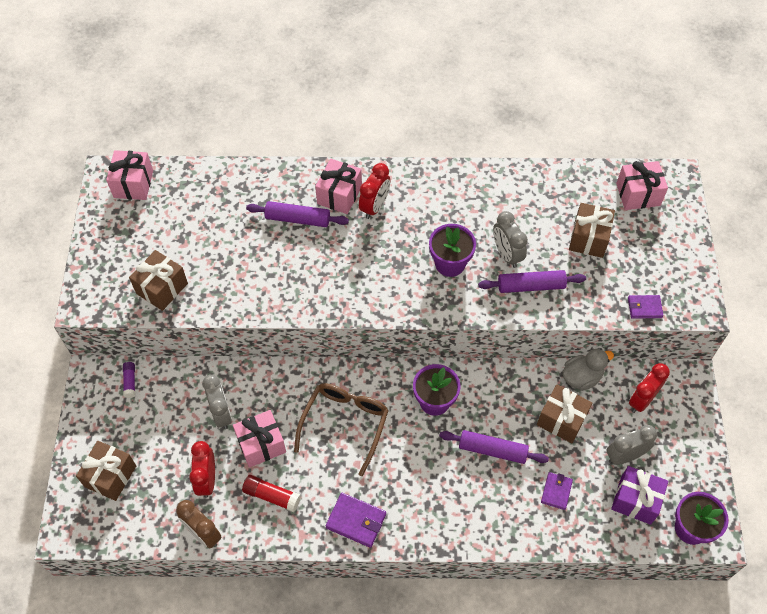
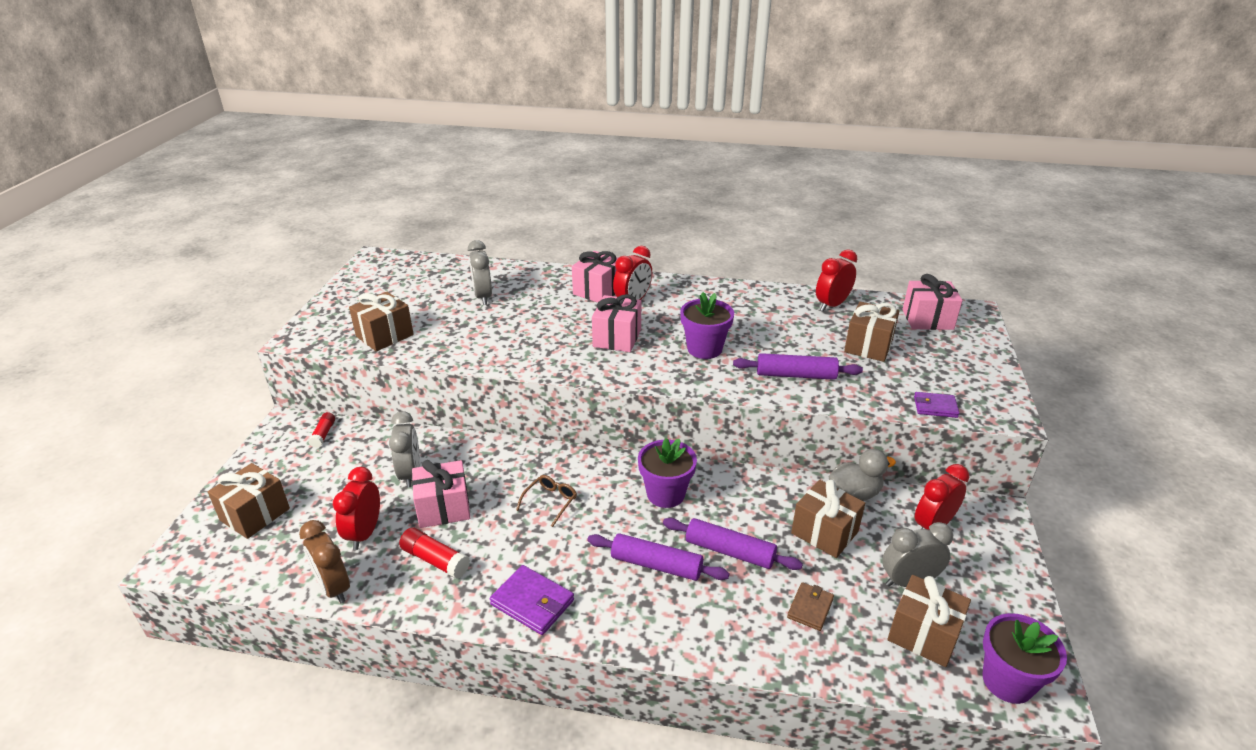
camera: 10 degrees right, 25 degrees down
pink gift [106,150,153,200] -> pink gift moved to [592,294,641,352]
purple glue stick [123,362,135,398] -> red glue stick [309,412,335,448]
purple rolling pin [246,201,349,227] -> purple rolling pin moved to [587,533,729,581]
brown glasses [294,383,389,476] -> brown glasses [516,475,577,527], size x0.49
grey clock [493,211,528,268] -> grey clock moved to [468,240,492,305]
purple wallet [541,472,573,510] -> brown wallet [787,582,834,631]
purple gift [611,466,668,525] -> brown gift [887,575,971,667]
none -> red clock [816,249,857,311]

